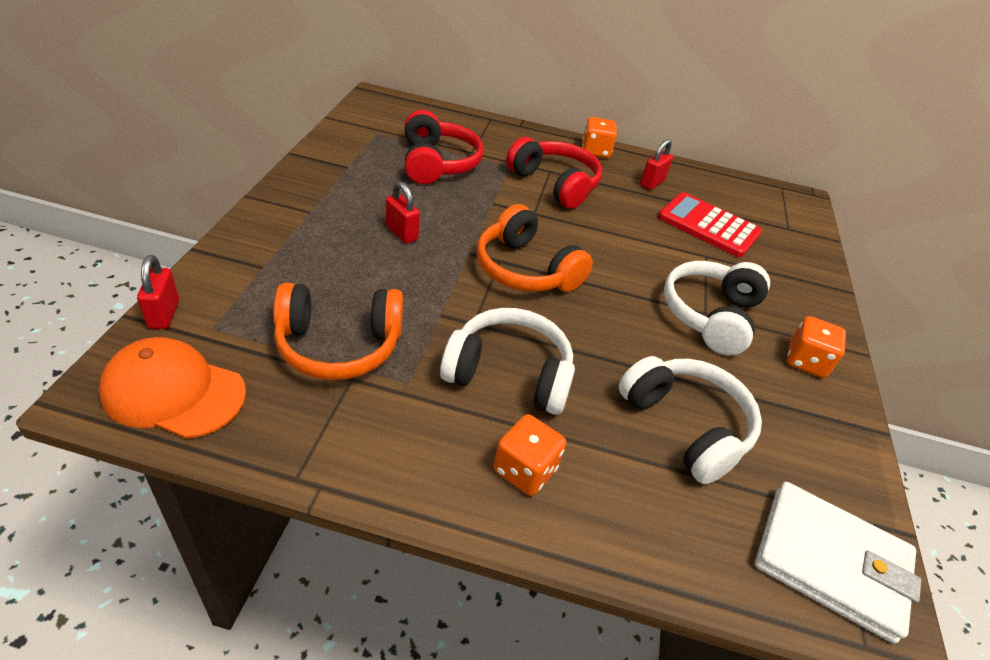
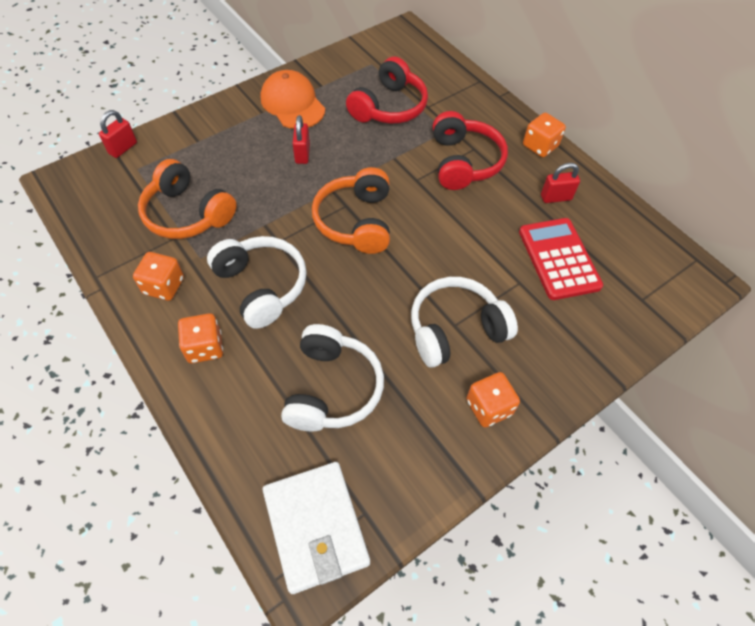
camera: 45 degrees right, 15 degrees up
orange cap [99,337,246,439] -> orange cap moved to [261,70,325,129]
none -> orange dice [133,252,184,301]

